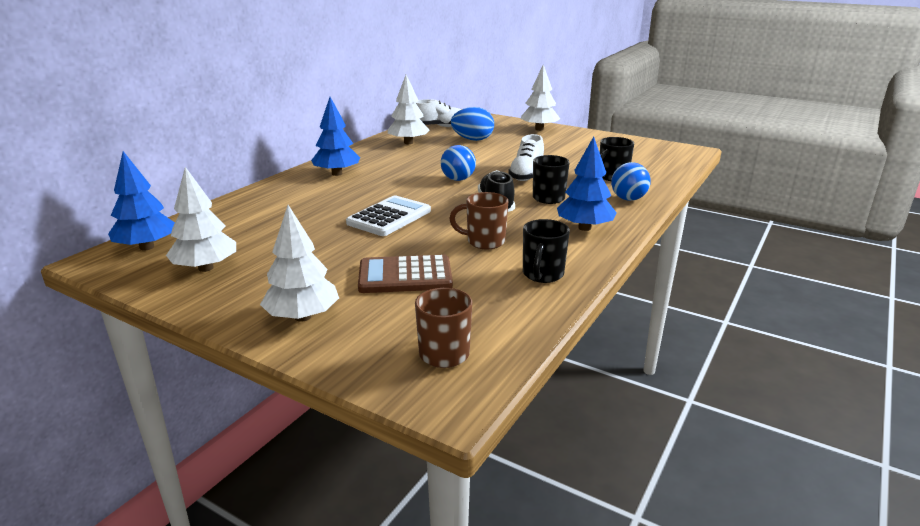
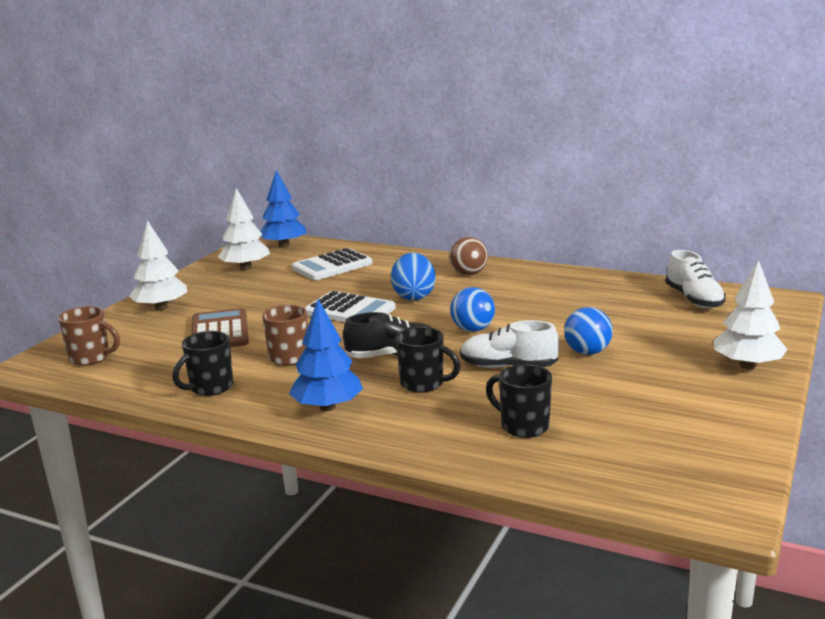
camera: 85 degrees right, 5 degrees down
blue tree [311,97,360,176] -> brown ball [449,237,488,275]
white tree [388,75,430,144] -> none
blue egg [451,107,494,141] -> blue egg moved to [391,253,436,300]
black mug [523,219,570,283] -> black mug turned 60 degrees counterclockwise [172,331,233,396]
blue ball [611,162,651,201] -> blue ball moved to [564,307,613,355]
none -> white calculator [292,248,373,280]

